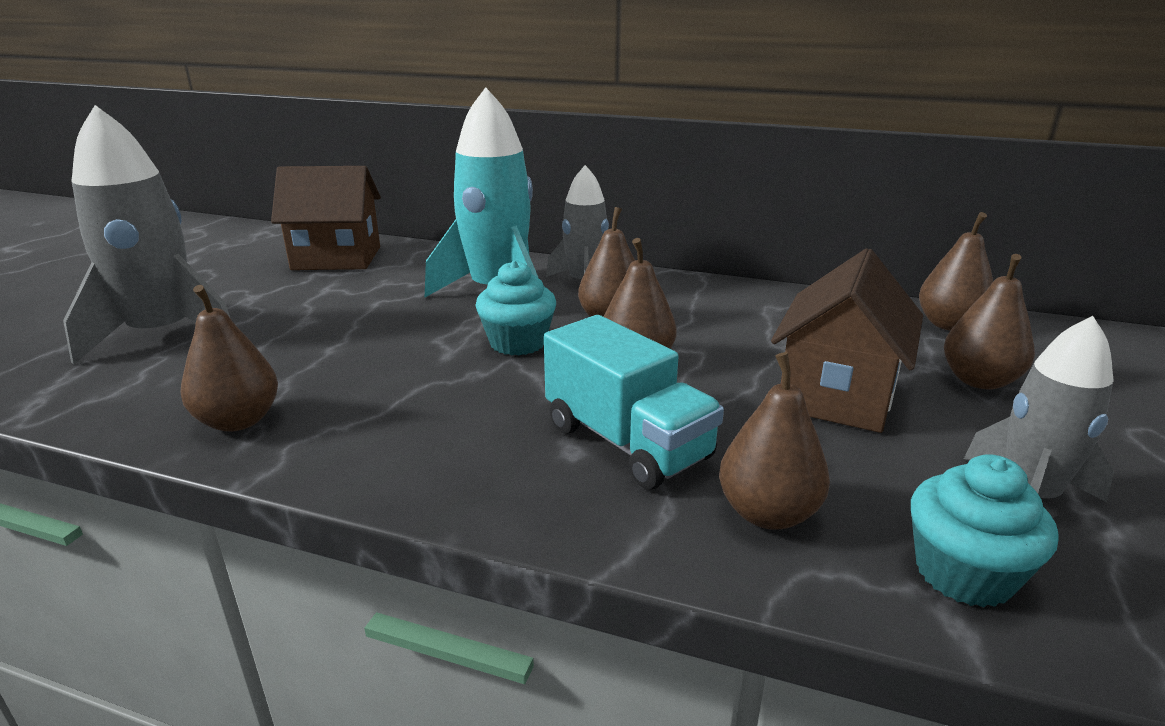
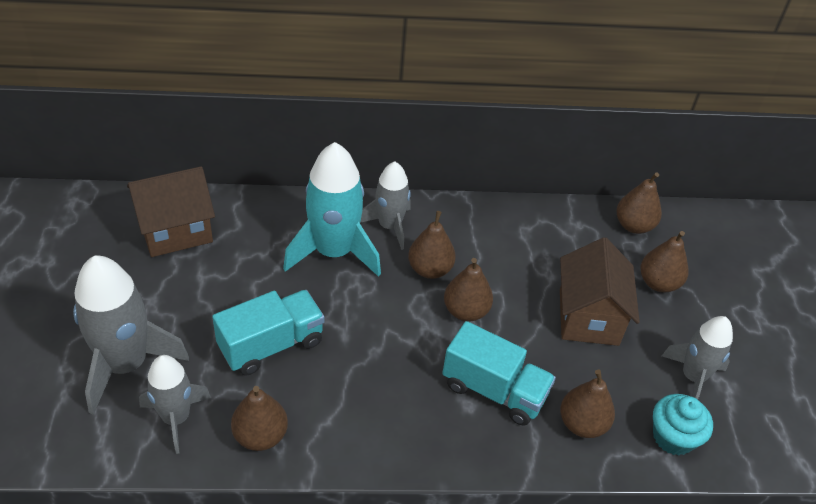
camera: 25 degrees left, 20 degrees up
turquoise cupcake [475,260,556,355] -> none
none -> grey rocket [139,355,211,454]
none -> turquoise truck [212,290,325,375]

